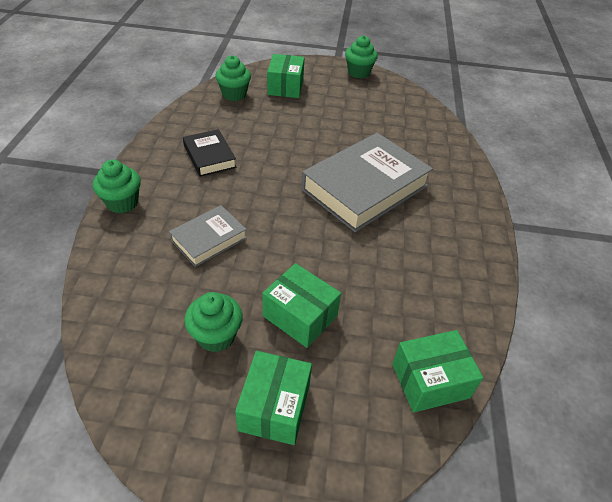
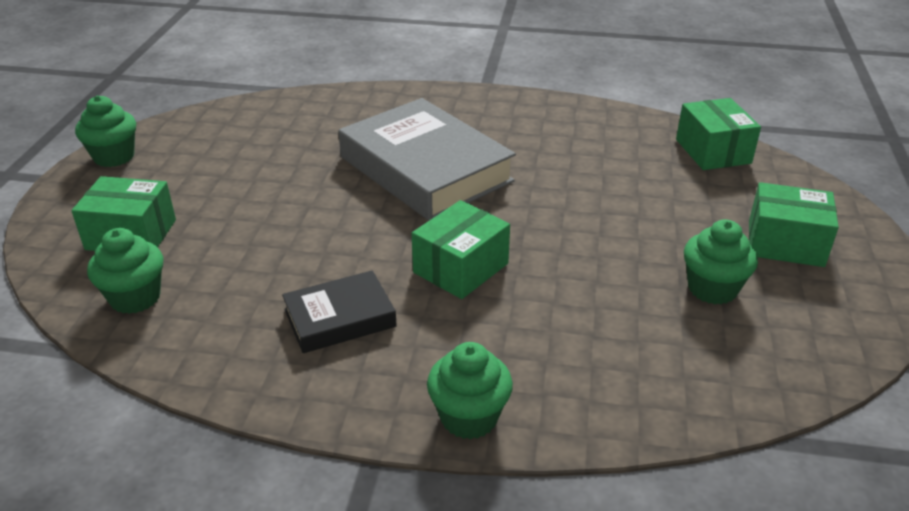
camera: 85 degrees left, 10 degrees down
grey book [169,205,247,267] -> none
green box [262,263,341,348] -> green box moved to [412,200,510,299]

